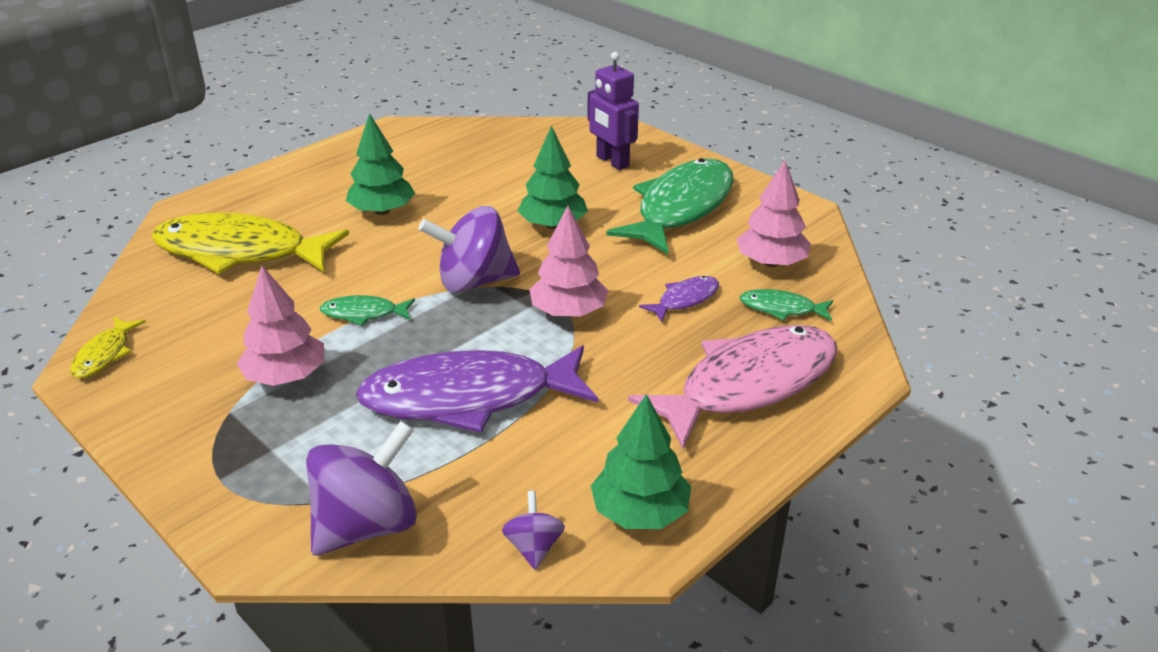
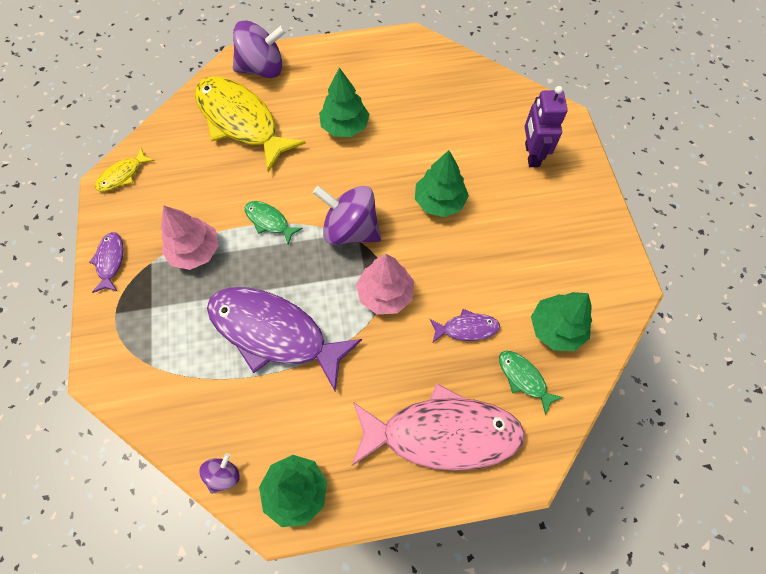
camera: 35 degrees right, 30 degrees up
purple spinning top [306,421,417,556] -> purple spinning top moved to [233,20,287,78]
green fish [606,158,734,254] -> none
pink tree [736,161,811,267] -> green tree [531,292,592,351]
none -> purple fish [89,232,123,293]

